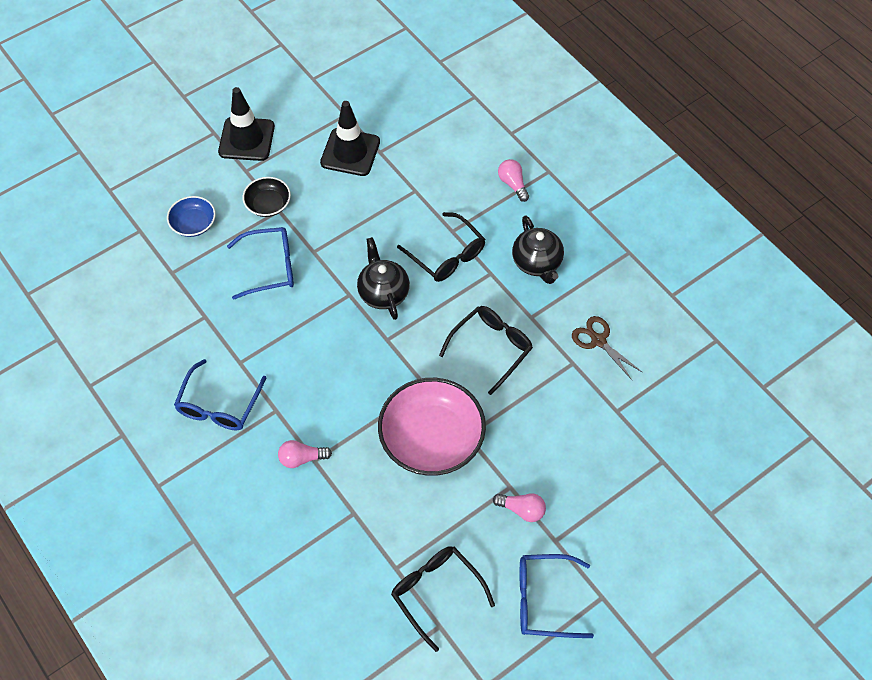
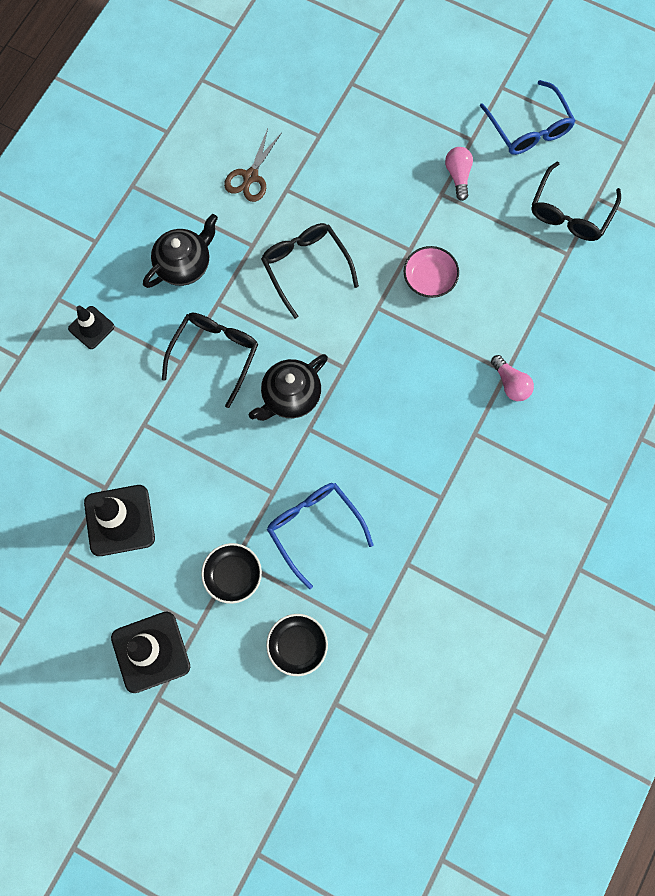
camera: 115 degrees left, 15 degrees up
blue bowl [167,196,216,237] -> black bowl [266,614,328,676]
blue glasses [174,359,266,431] -> none
pink bowl [378,378,486,476] -> pink bowl [404,246,459,298], size x0.50
black glasses [439,306,533,395] -> black glasses turned 45 degrees clockwise [261,223,359,319]
pink light bulb [498,159,529,202] -> black traffic cone [68,306,114,349]

